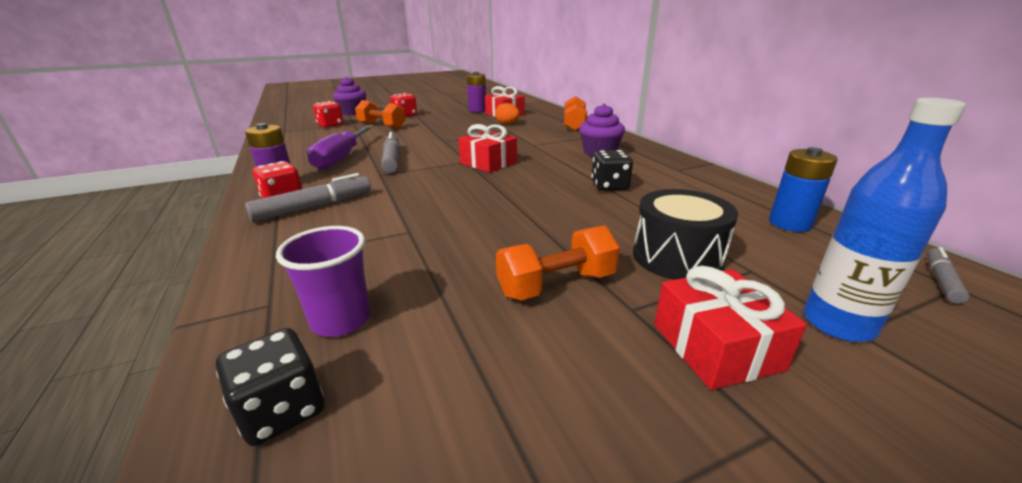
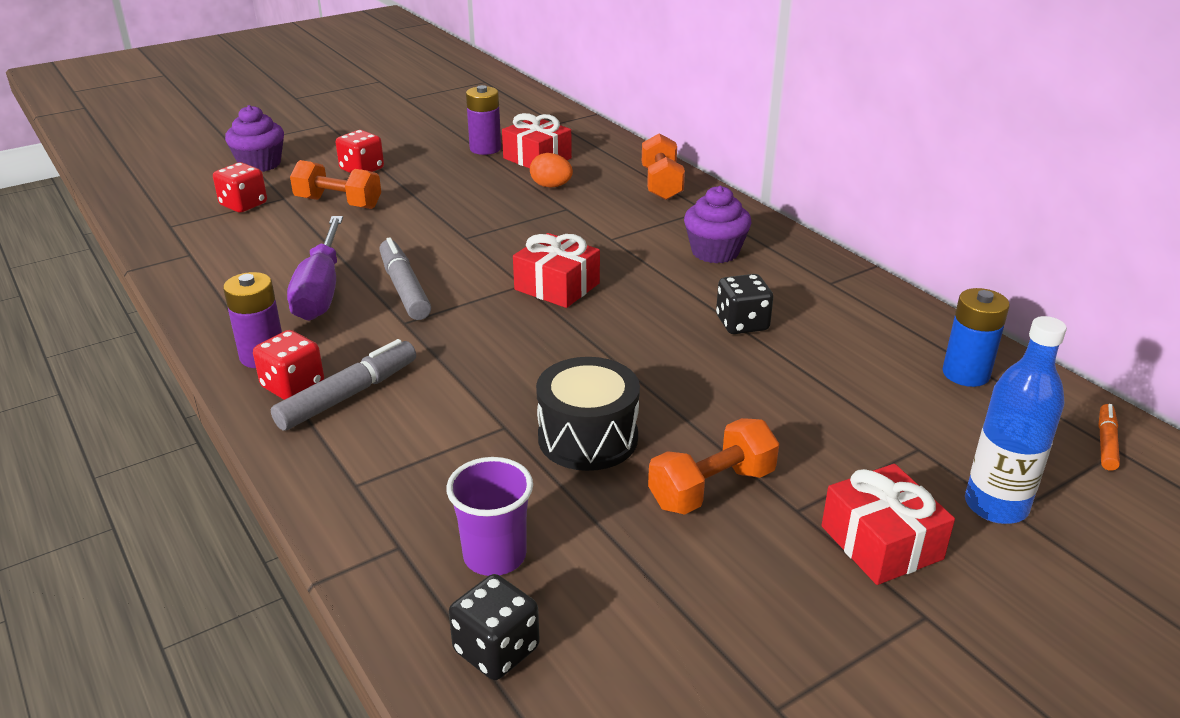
camera: 10 degrees left, 5 degrees up
black drum [633,189,738,280] -> black drum moved to [536,357,640,471]
grey marker [927,247,970,304] -> orange marker [1098,404,1120,471]

